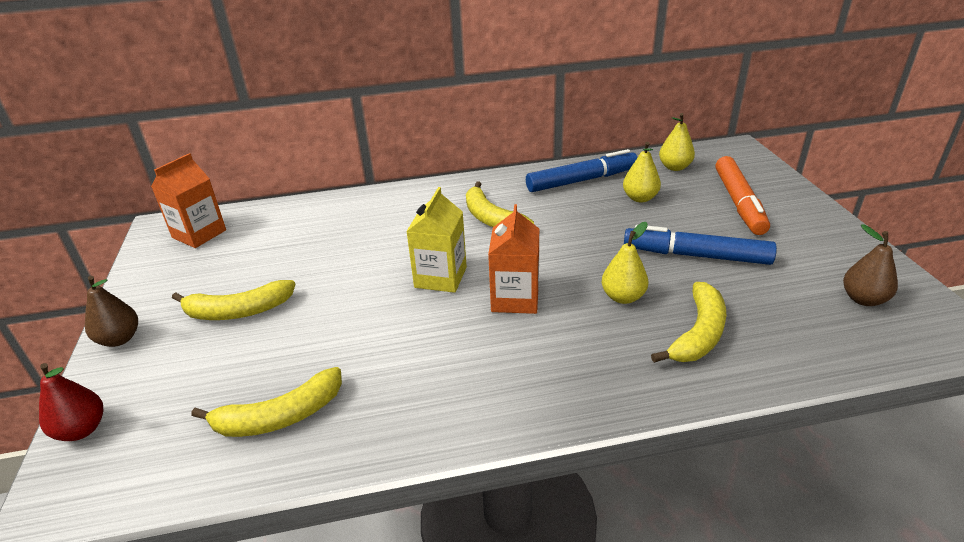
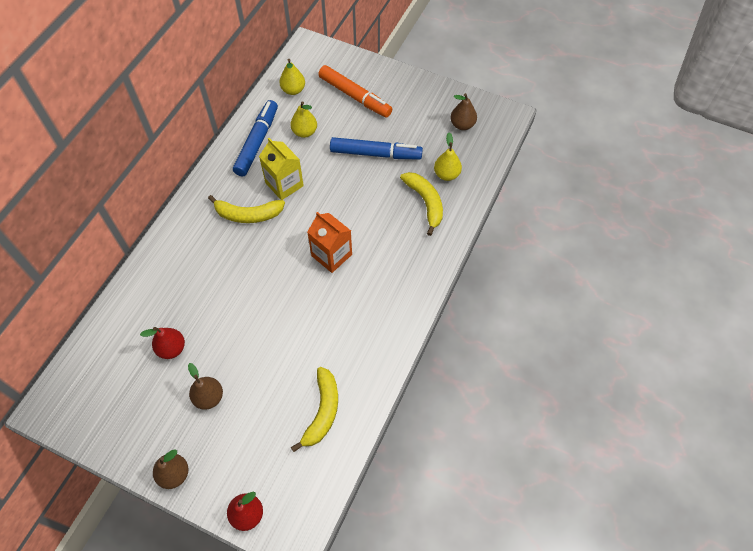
camera: 55 degrees left, 25 degrees up
orange carton [151,153,226,248] -> none
yellow banana [172,280,295,320] -> brown pear [188,363,223,409]
yellow carton [406,187,467,293] -> yellow carton moved to [259,138,304,200]
yellow pear [602,222,648,304] -> yellow pear moved to [434,133,462,181]
blue marker [624,225,777,265] -> blue marker turned 135 degrees counterclockwise [330,137,423,159]
none -> red pear [140,327,185,359]

